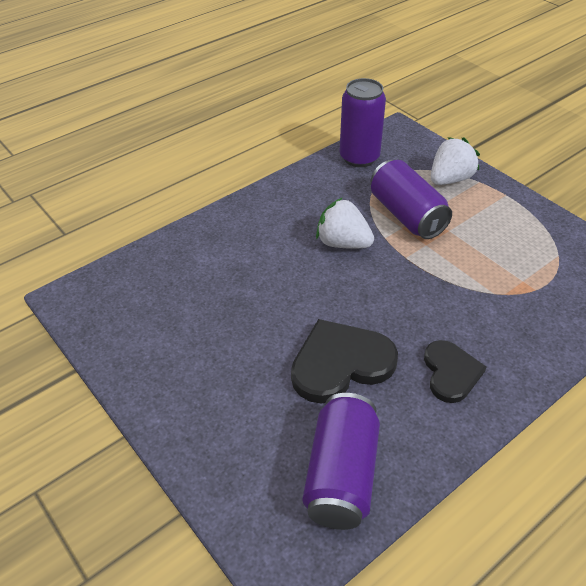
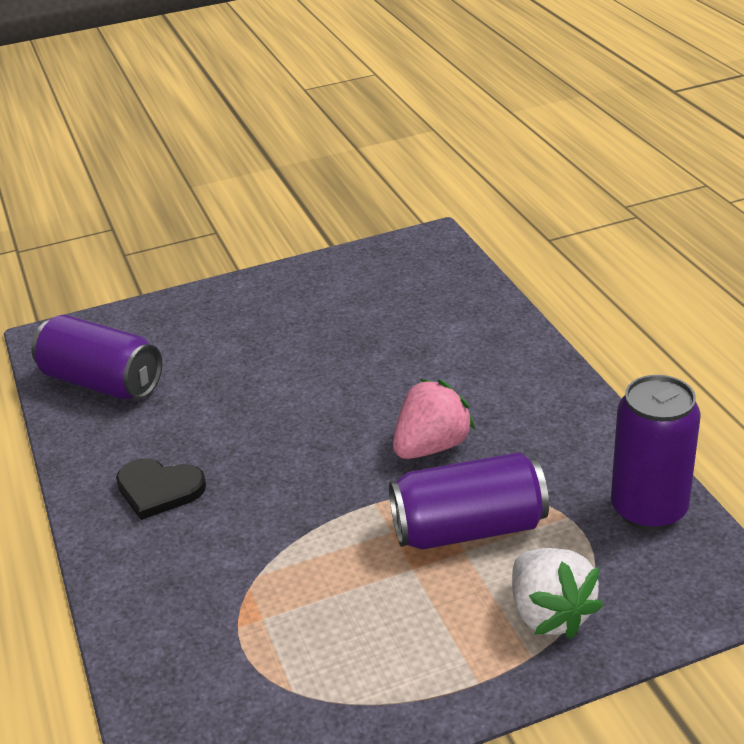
camera: 110 degrees right, 10 degrees down
black heart [291,319,398,403] -> none
white strawberry [316,197,374,249] -> pink strawberry [393,379,475,459]

